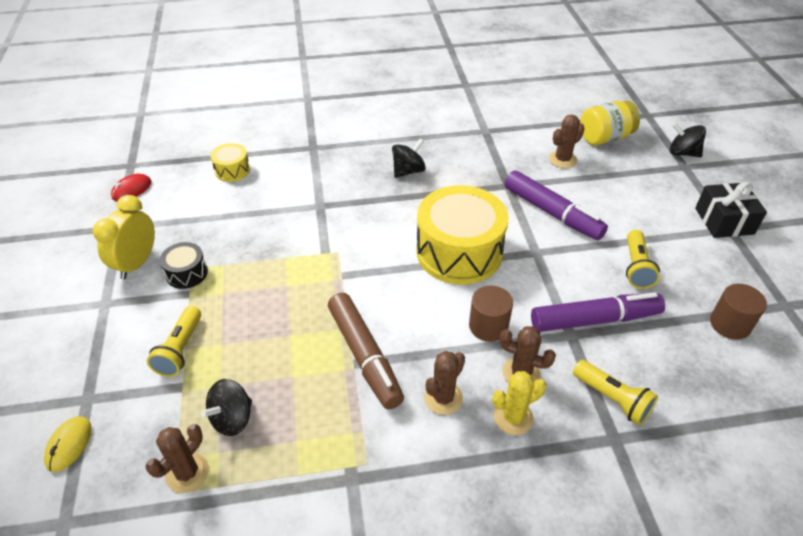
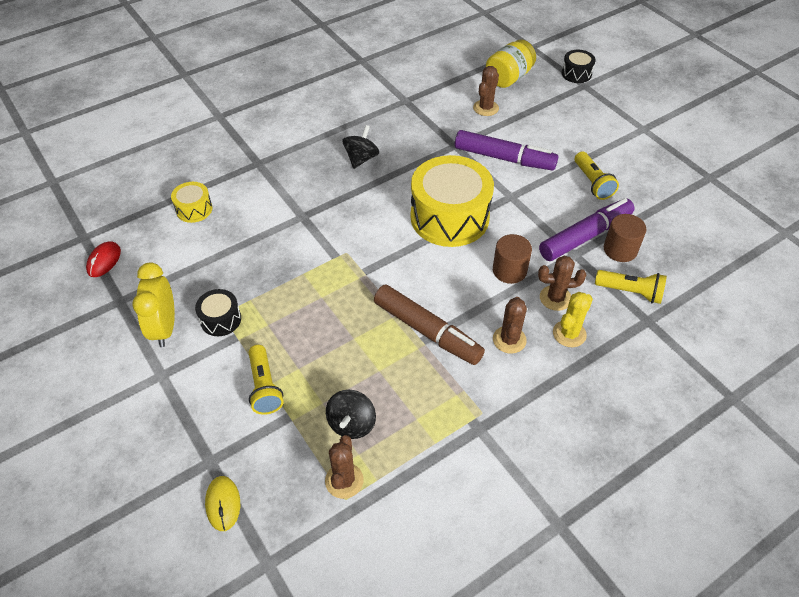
camera: 25 degrees left, 5 degrees up
black spinning top [670,123,706,157] -> black drum [561,50,596,83]
black gift [695,181,767,238] -> none
brown cylinder [710,284,767,340] -> brown cylinder moved to [604,214,646,262]

